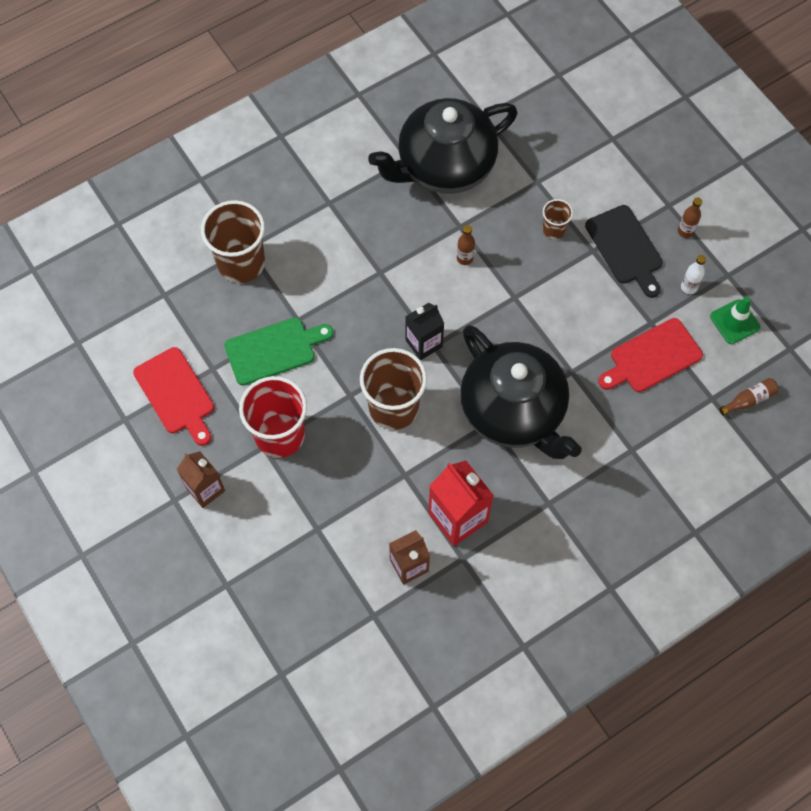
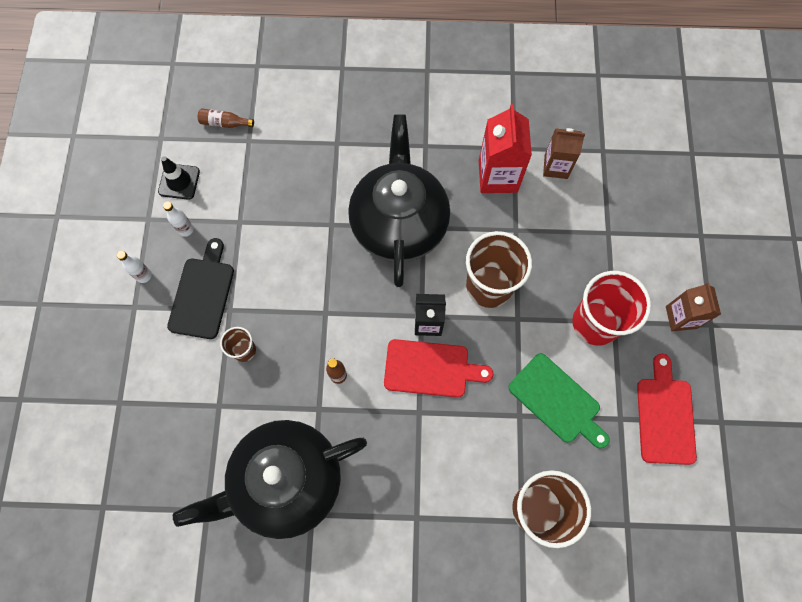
camera: 145 degrees left, 5 degrees up
green cutting board [224,317,334,386] -> green cutting board turned 150 degrees counterclockwise [508,353,610,449]
black teapot [368,98,517,194] -> black teapot turned 150 degrees clockwise [173,420,367,539]
red cutting board [598,318,703,392] -> red cutting board moved to [384,339,493,398]
brown bottle [678,197,702,238] -> white bottle [117,251,152,283]
green traffic cone [710,297,761,344] -> black traffic cone [158,156,200,200]

